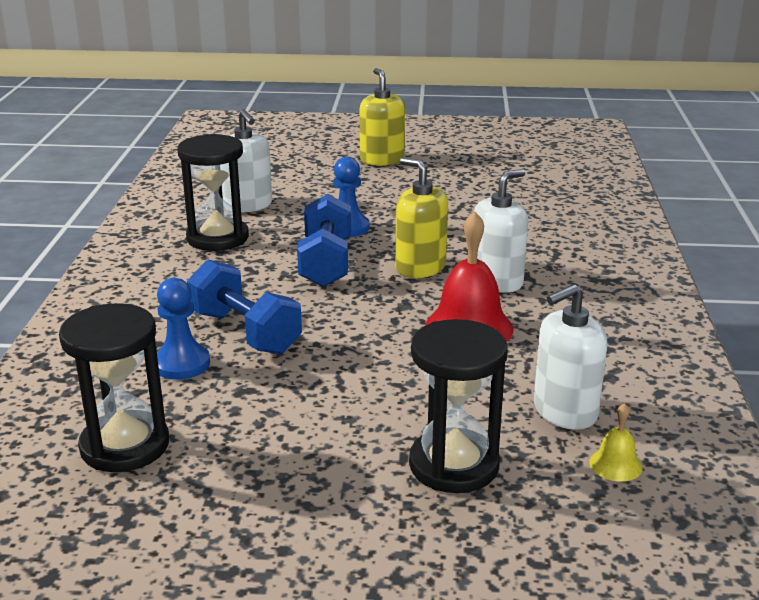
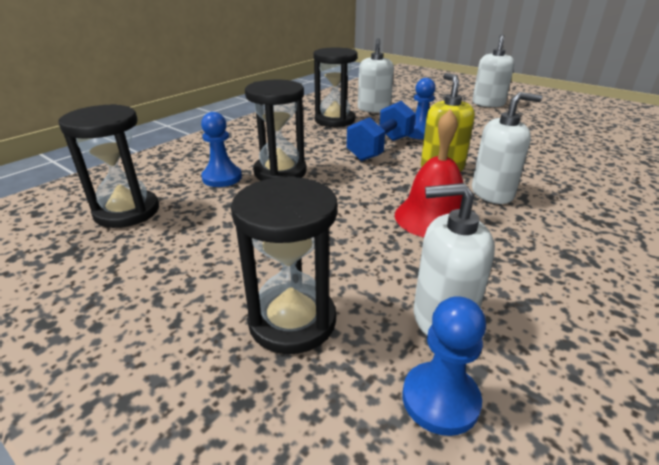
camera: 35 degrees right, 5 degrees up
blue dumbbell [187,259,302,354] -> black hourglass [245,80,307,181]
yellow soap dispenser [359,68,405,166] -> white soap dispenser [472,34,514,107]
yellow bell [589,403,642,482] -> blue pawn [402,296,486,436]

